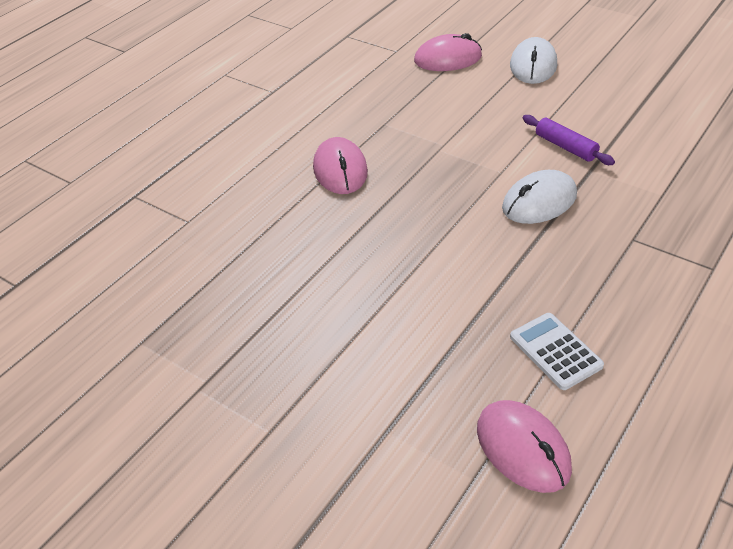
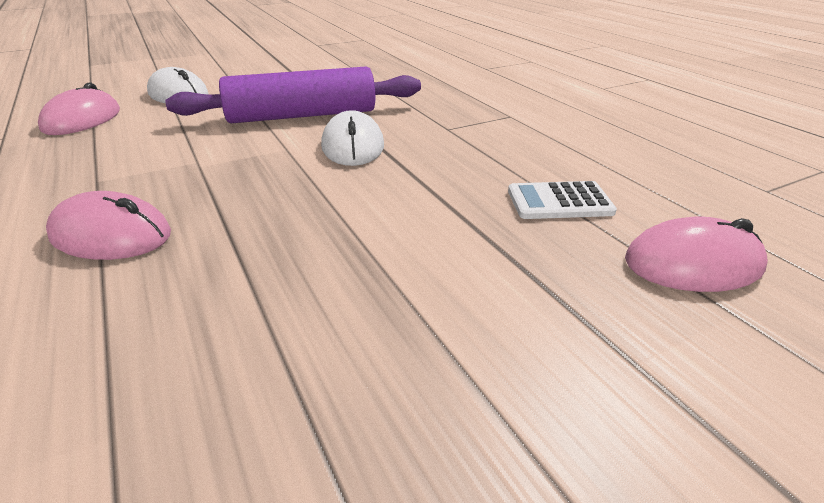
camera: 65 degrees left, 10 degrees down
purple rolling pin [523,115,615,165] -> purple rolling pin [165,67,421,123], size x2.12

